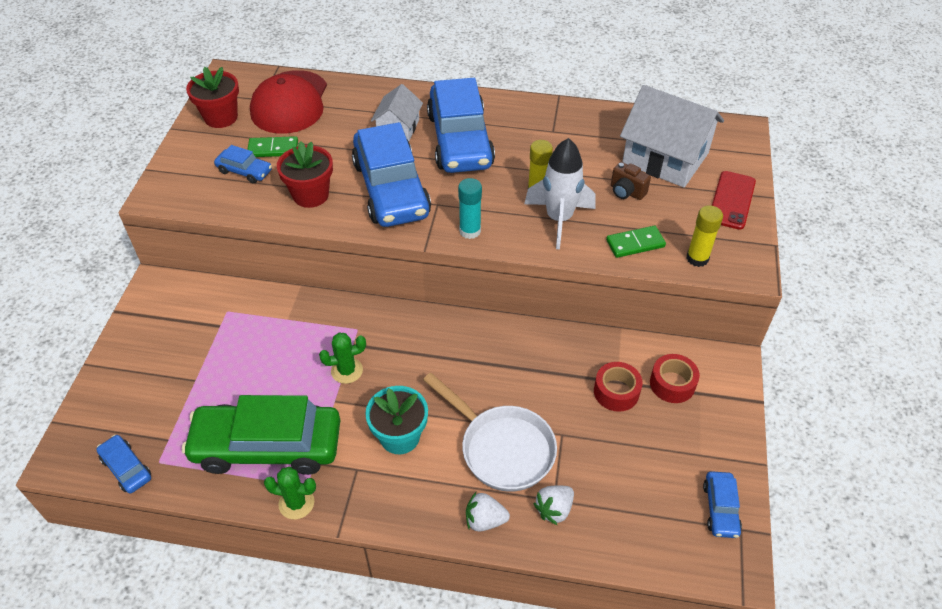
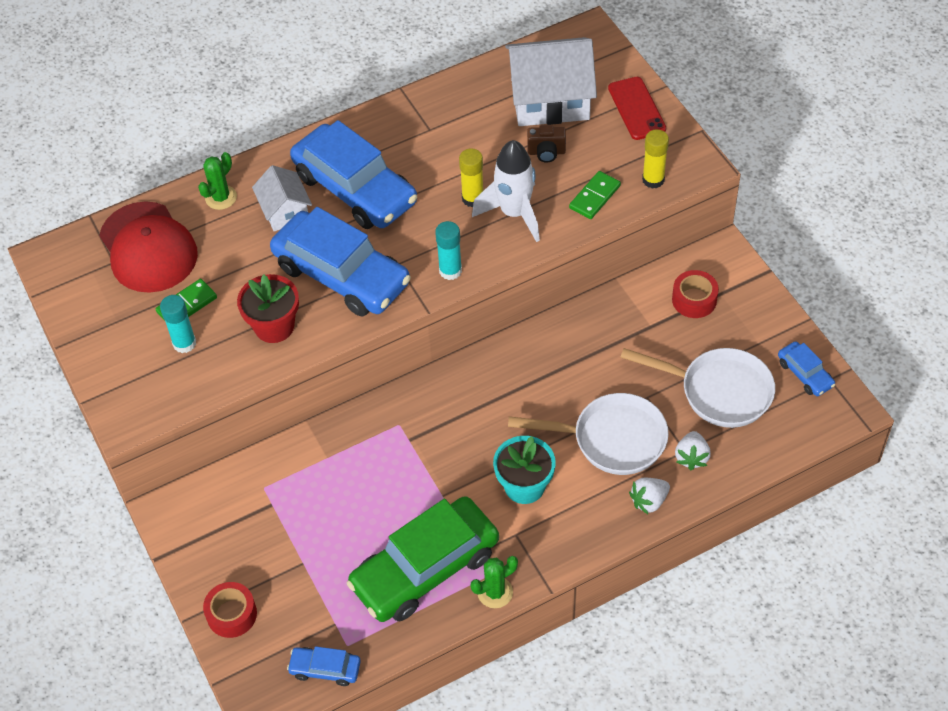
camera: 35 degrees left, 5 degrees up
red flower pot [186,66,239,128] -> none
blue car [214,145,272,183] -> turquoise glue stick [160,295,196,353]
green cactus [319,333,366,384] -> green cactus moved to [198,152,237,210]
red tape [594,362,643,412] -> red tape moved to [203,582,257,638]
none -> white pan [620,348,775,428]

